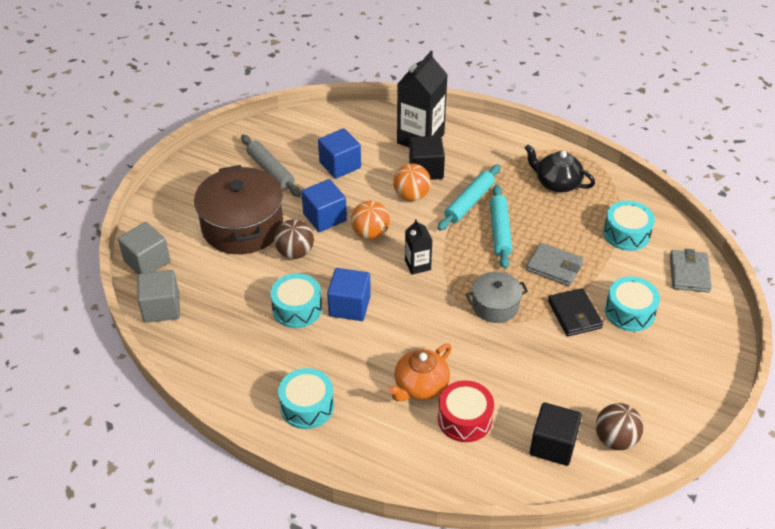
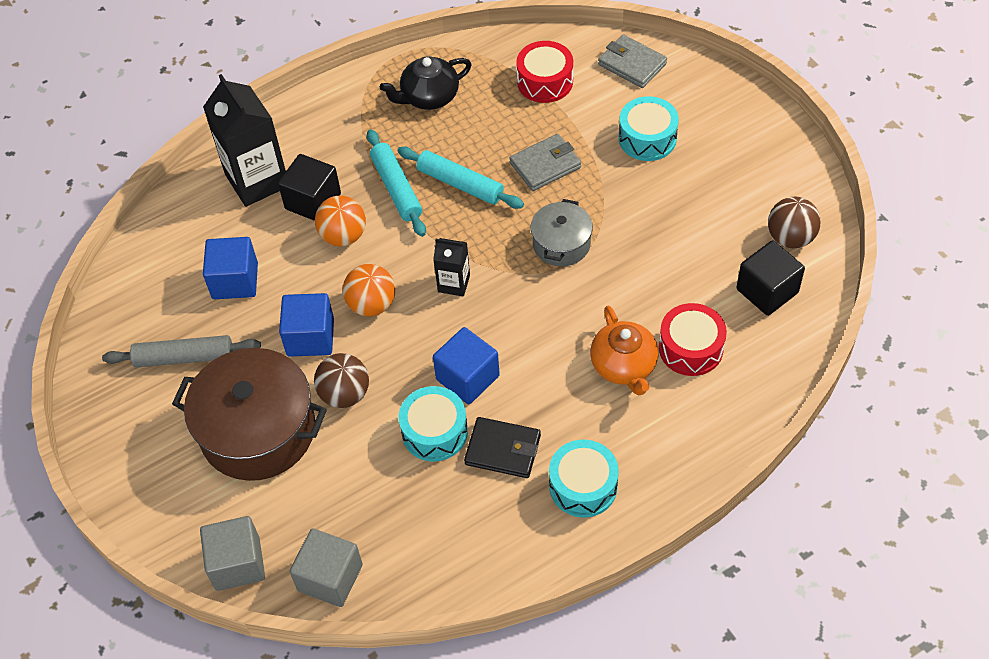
camera: 55 degrees left, 10 degrees up
black wallet [548,288,603,336] -> black wallet moved to [464,417,541,478]
turquoise drum [603,201,655,251] -> red drum [516,41,573,103]

